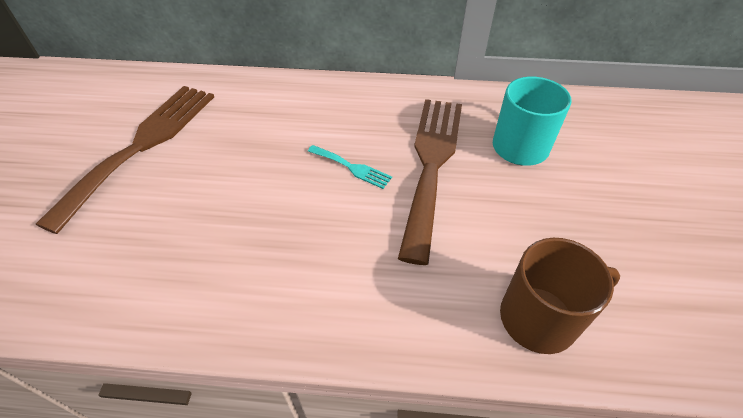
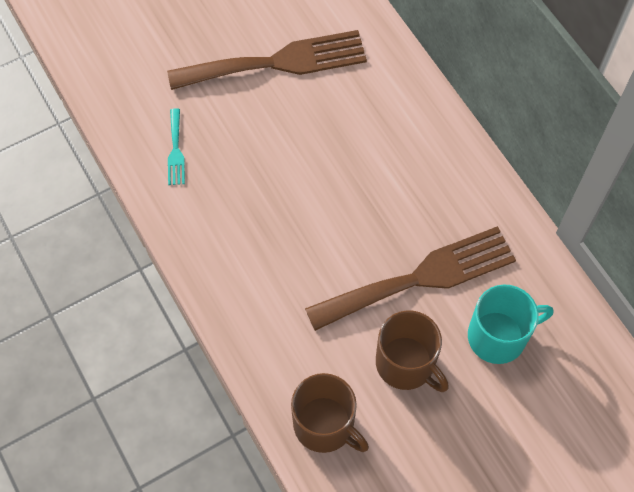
camera: 55 degrees right, 15 degrees up
turquoise fork [308,145,392,189] -> turquoise fork moved to [168,108,185,185]
none -> brown mug [376,310,449,392]

